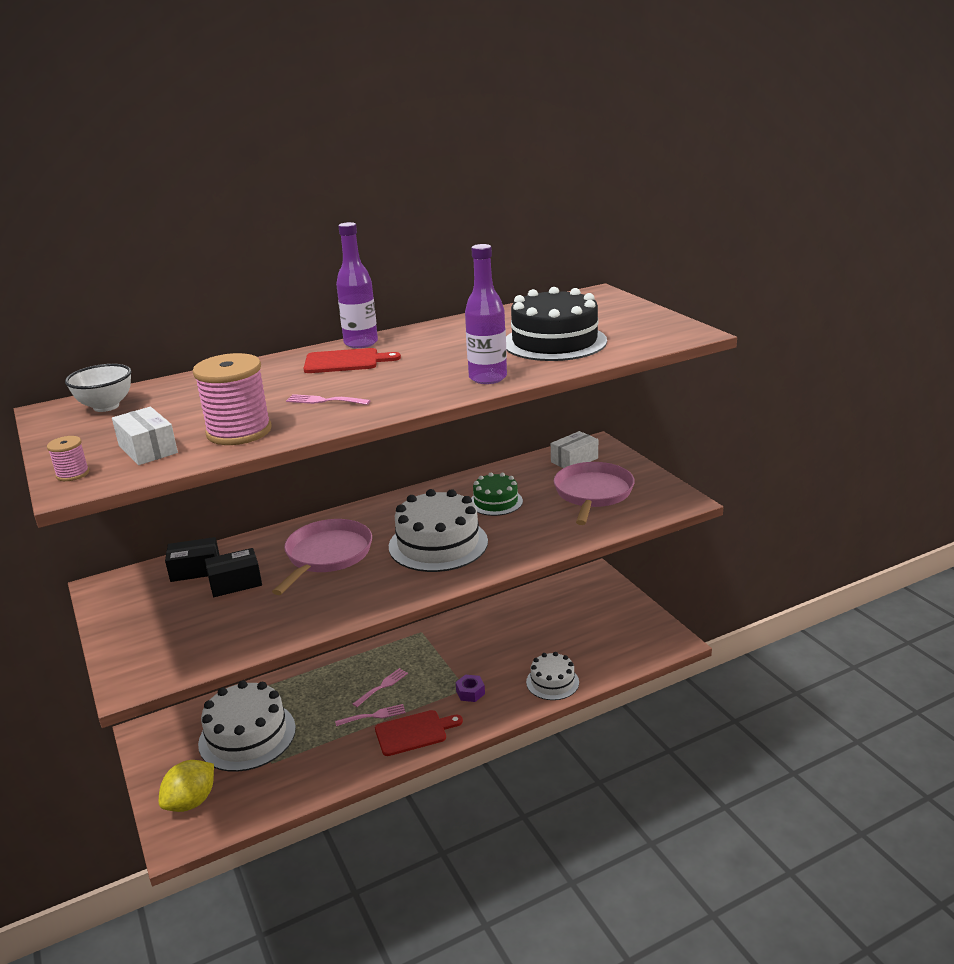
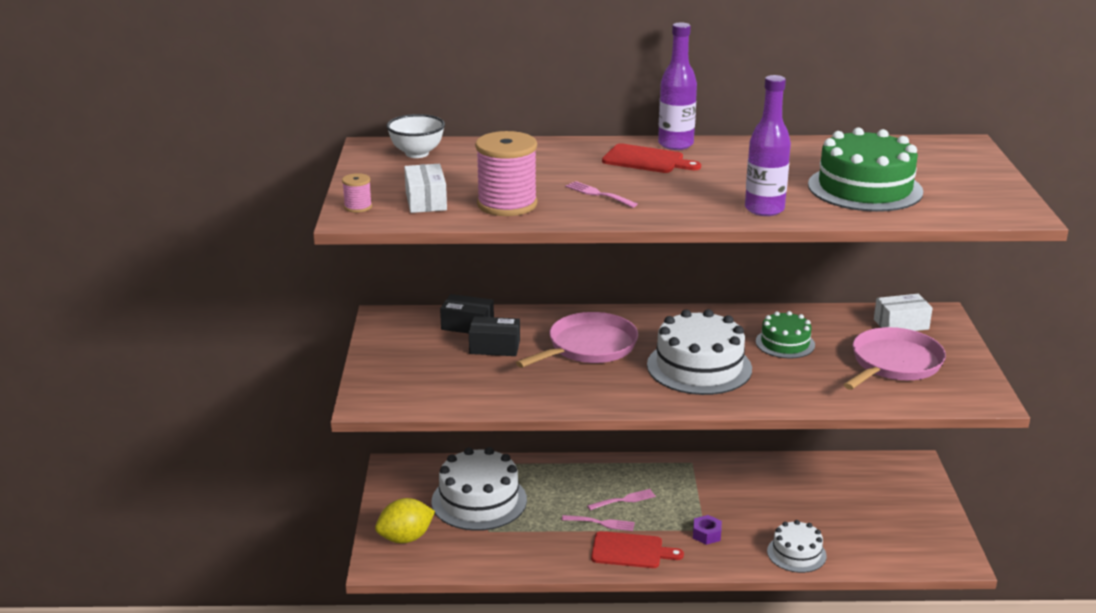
camera: 25 degrees right, 0 degrees up
black cake [506,287,607,361] -> green cake [808,127,923,212]

